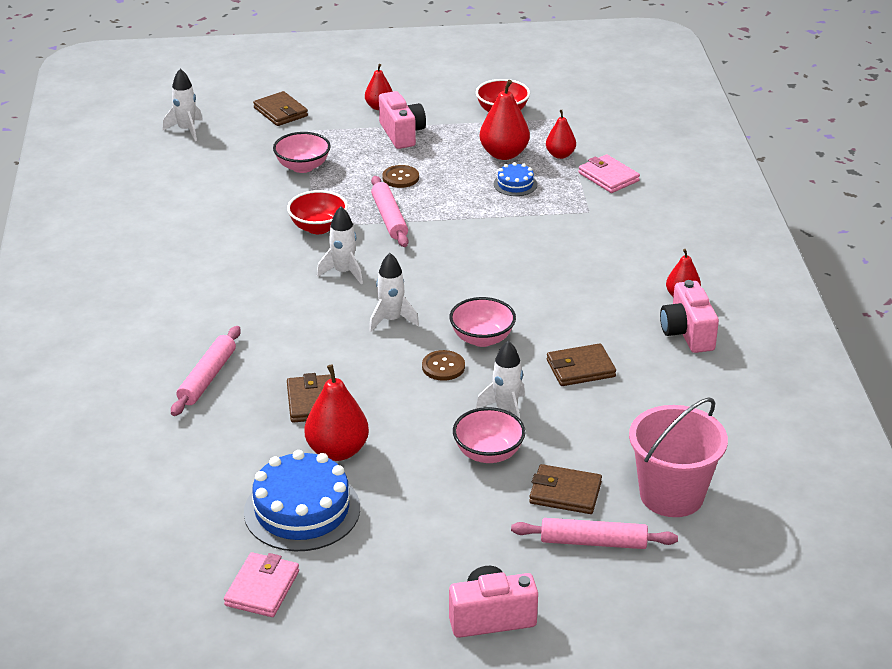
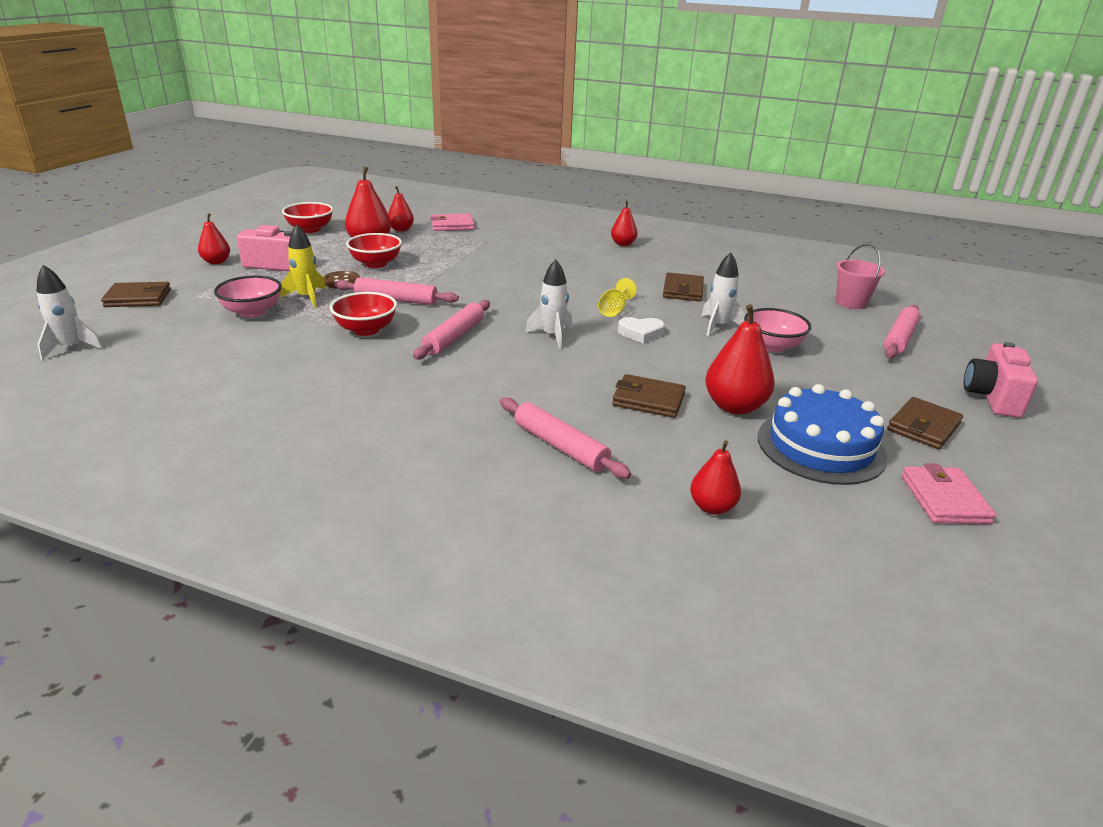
camera: 65 degrees left, 5 degrees down
pink wallet [224,552,299,617] -> pink wallet turned 45 degrees clockwise [901,463,996,524]
white rocket [317,207,363,284] -> pink rolling pin [413,300,490,360]
brown button [422,350,465,381] -> white heart [618,317,665,343]
pink bowl [449,297,516,347] -> yellow goblet [598,278,637,317]
blue cake [494,162,537,196] -> none
brown wallet [529,464,602,514] -> brown wallet moved to [887,397,963,449]
pink bucket [629,397,728,517] -> pink bucket [836,244,885,309], size x0.62
pink camera [660,280,719,353] -> none
none -> yellow rocket [280,224,326,308]
none -> red bowl [346,233,402,268]
none -> red pear [690,440,741,515]

